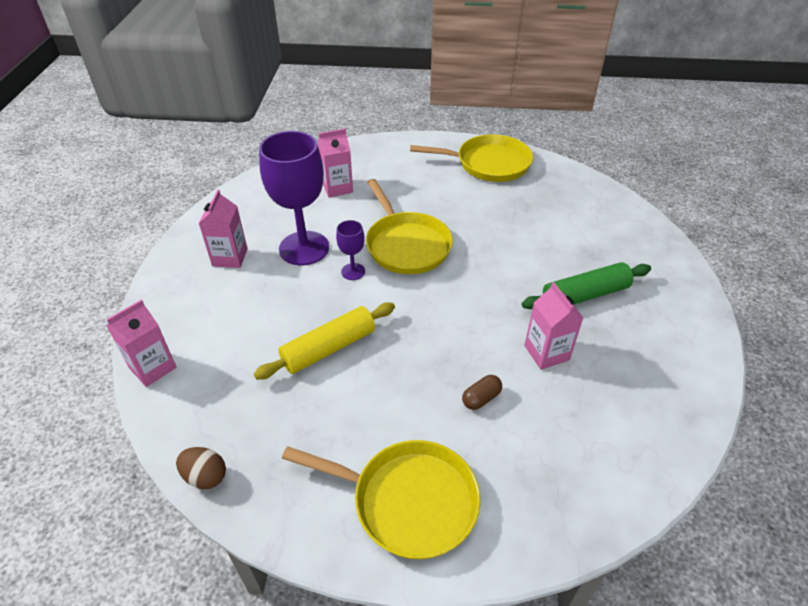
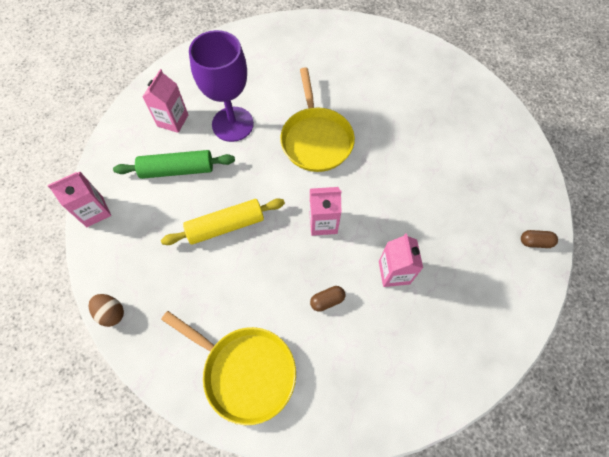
camera: 15 degrees right, 20 degrees up
pink carton [318,129,353,198] -> pink carton moved to [309,187,342,236]
purple goblet [336,220,365,280] -> none
yellow pan [410,134,533,182] -> none
green rolling pin [522,262,651,309] -> green rolling pin moved to [113,150,235,179]
none -> brown capsule [521,230,558,248]

